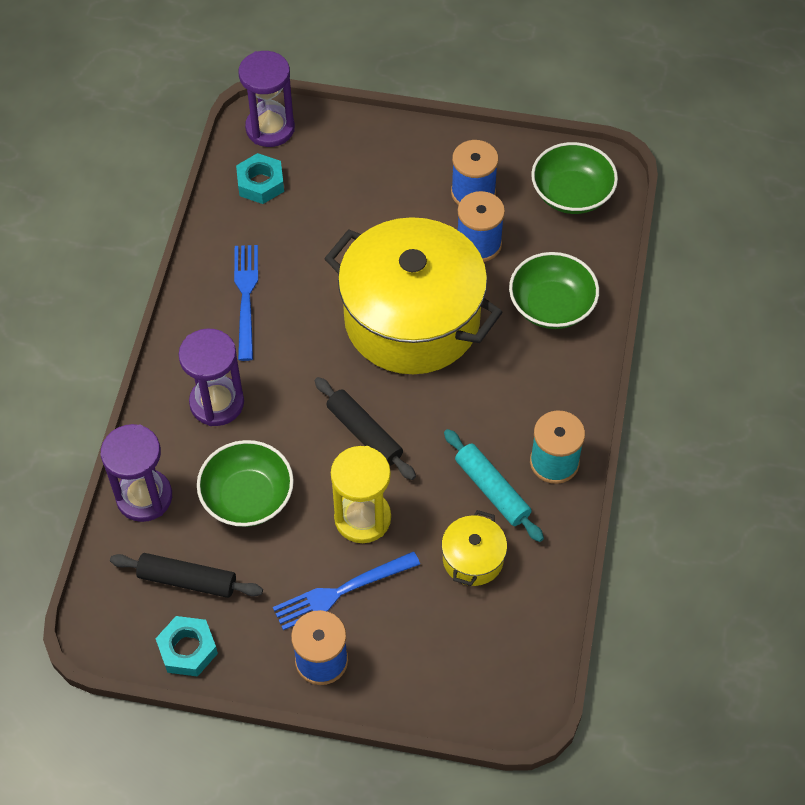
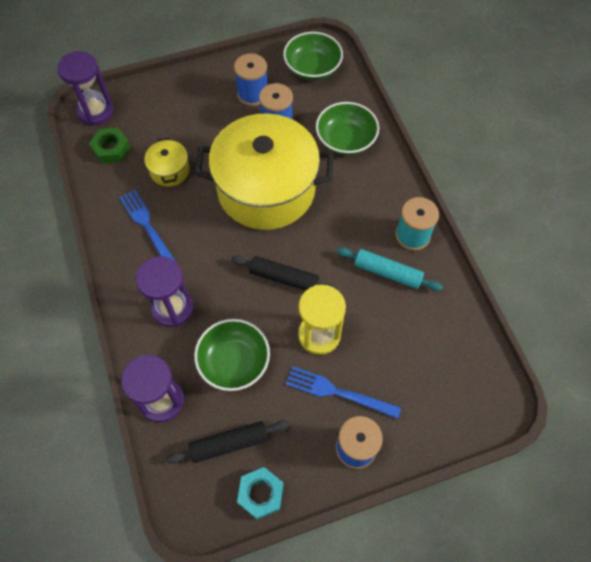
camera: 30 degrees left, 5 degrees up
turquoise nut [236,153,284,204] -> green nut [89,127,130,164]
blue fork [273,551,420,630] -> blue fork turned 75 degrees clockwise [285,366,401,419]
yellow pot [441,510,507,586] -> yellow pot moved to [144,138,190,187]

